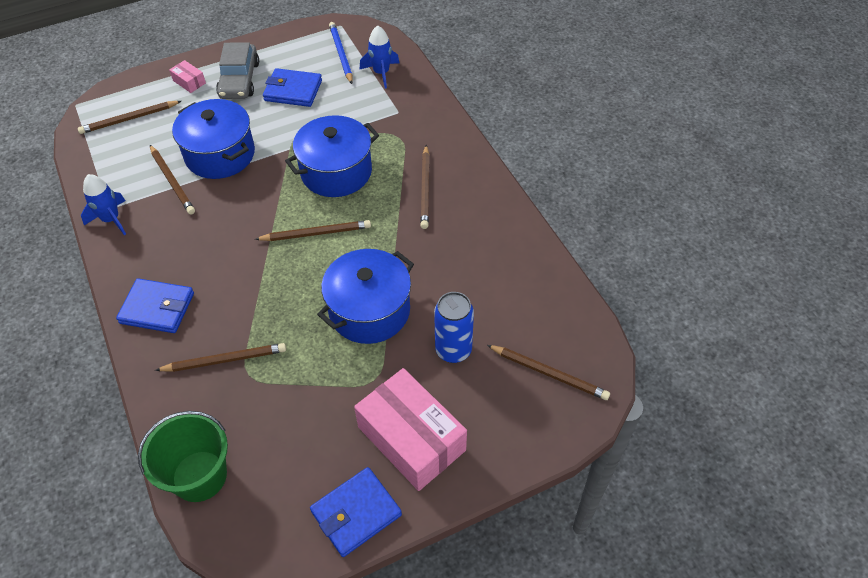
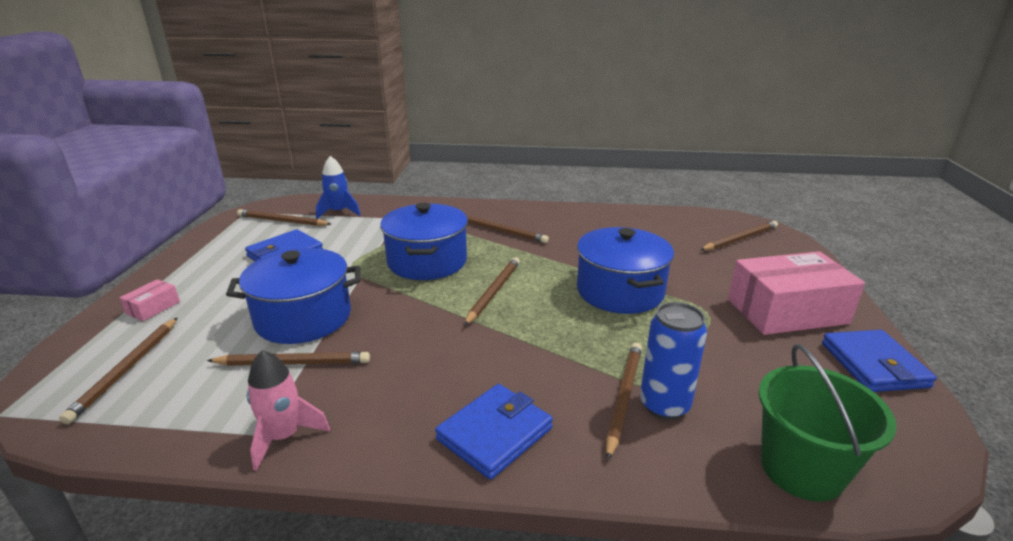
camera: 60 degrees left, 25 degrees down
blue rocket [81,174,126,235] -> pink rocket [247,350,330,471]
pink box [169,60,206,93] -> pink box turned 45 degrees counterclockwise [120,279,180,321]
grey car [216,42,259,99] -> none
blue pencil [329,22,352,84] -> brown pencil [237,209,331,226]
blue can [434,292,474,363] -> blue can moved to [640,302,707,420]

